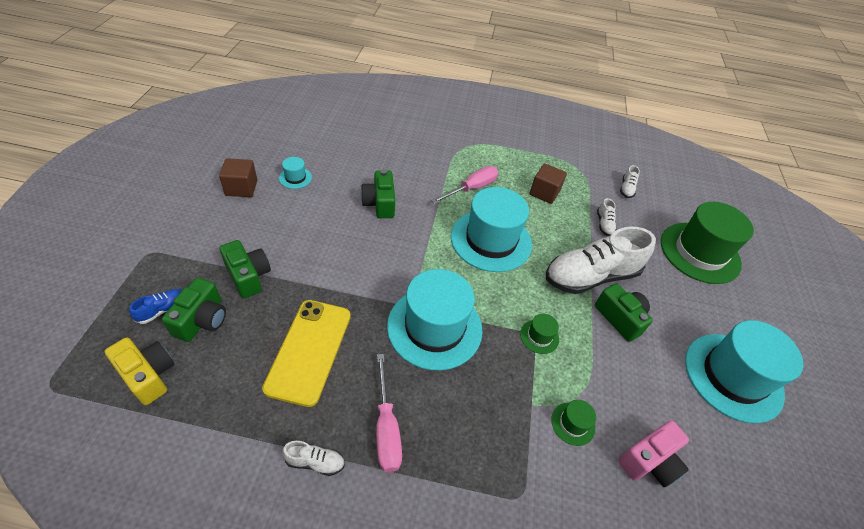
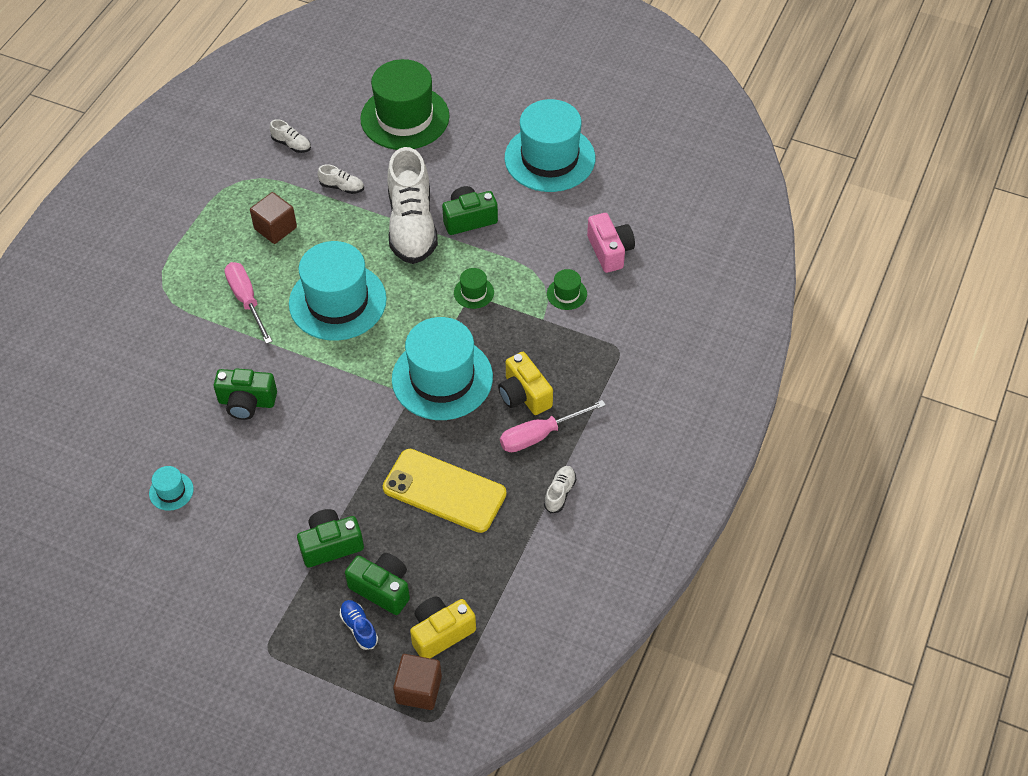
camera: 70 degrees left, 5 degrees up
brown cube [219,158,257,197] -> brown cube moved to [393,654,442,710]
pink screwdriver [376,354,402,472] -> pink screwdriver turned 150 degrees clockwise [500,400,606,452]
none -> yellow camera [498,352,553,415]

